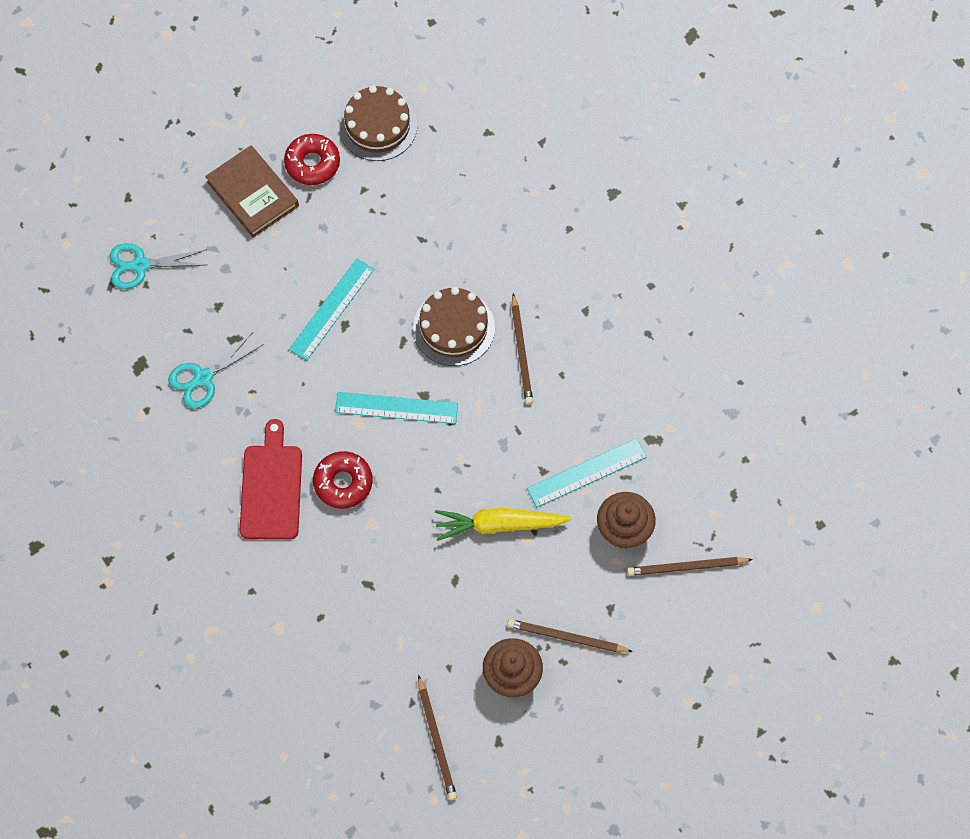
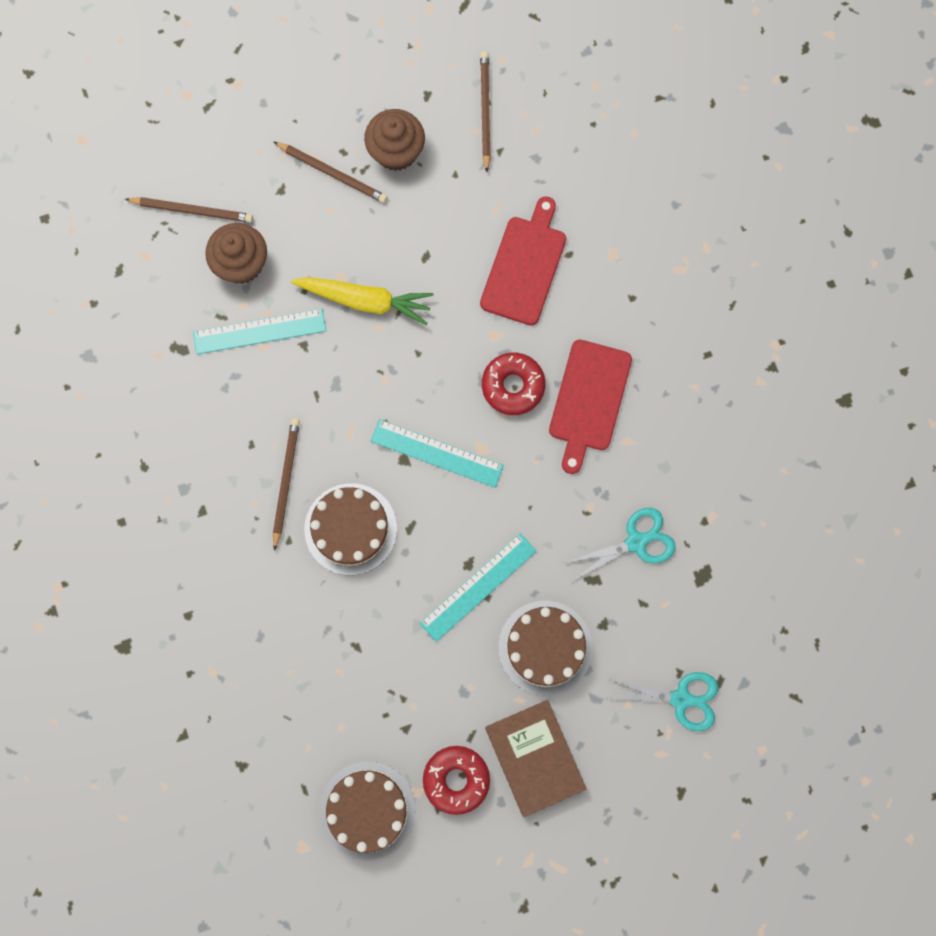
camera: 165 degrees left, 10 degrees up
none -> red cutting board [480,196,566,325]
none -> brown cake [498,601,593,695]

